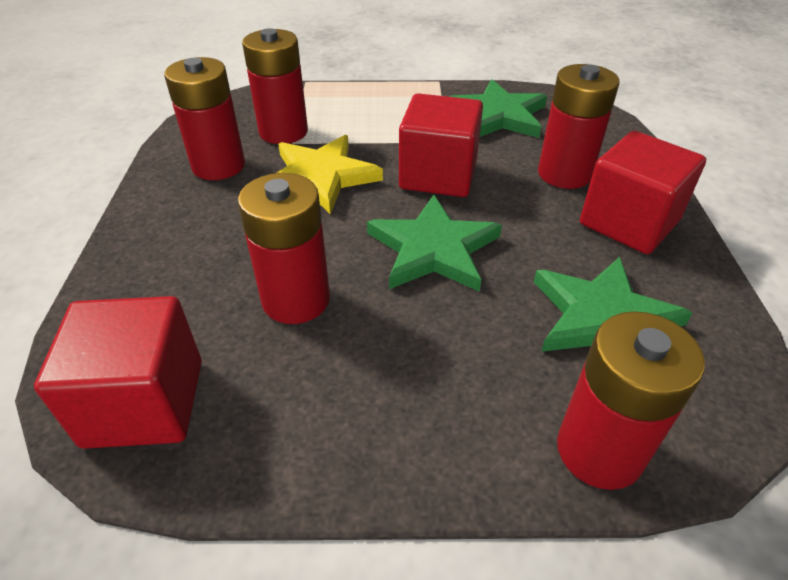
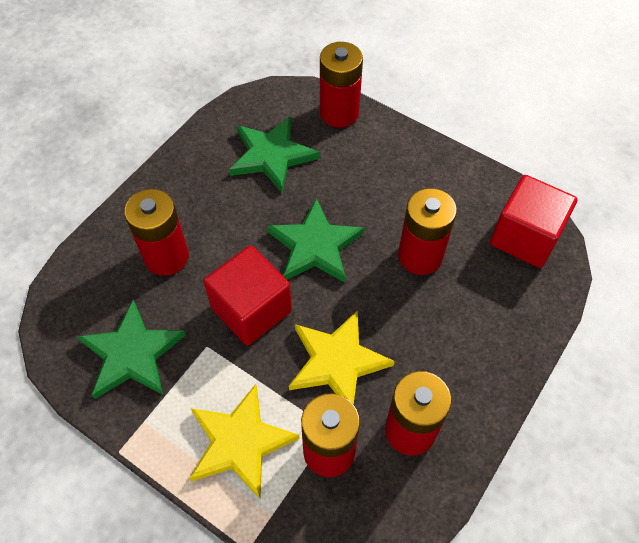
camera: 145 degrees left, 15 degrees up
red cube [580,131,706,254] -> none
none -> yellow star [189,384,300,499]

